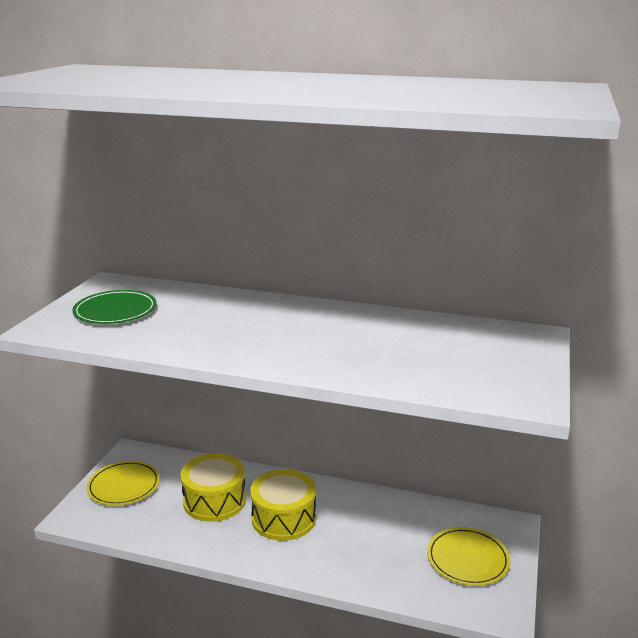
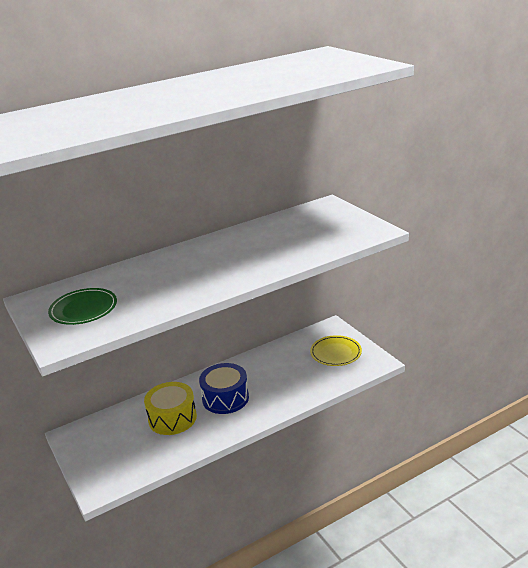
camera: 45 degrees left, 5 degrees up
yellow plate [86,461,160,506] -> none
yellow drum [250,469,316,541] -> blue drum [199,363,249,414]

